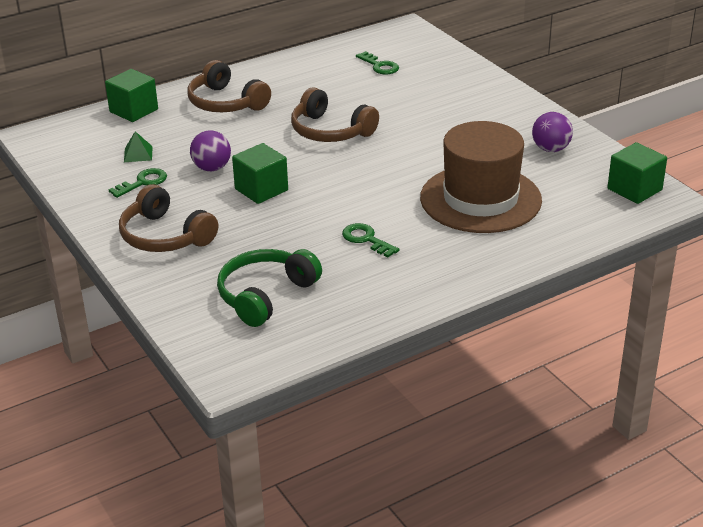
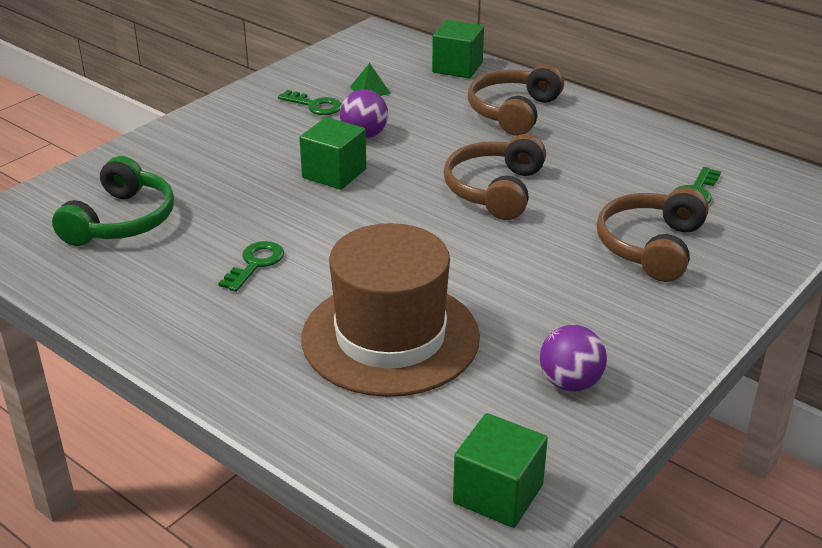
camera: 70 degrees right, 0 degrees up
brown headphones [119,184,218,252] -> brown headphones moved to [597,187,709,282]
green headphones [217,249,322,327] -> green headphones turned 90 degrees clockwise [52,156,174,246]

